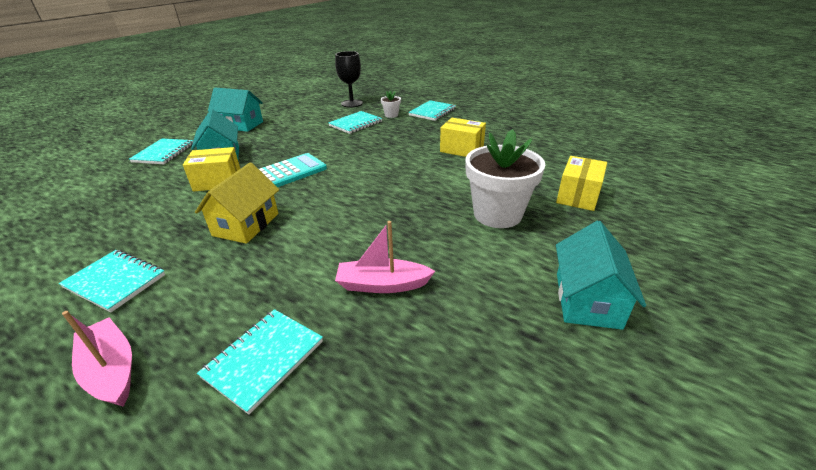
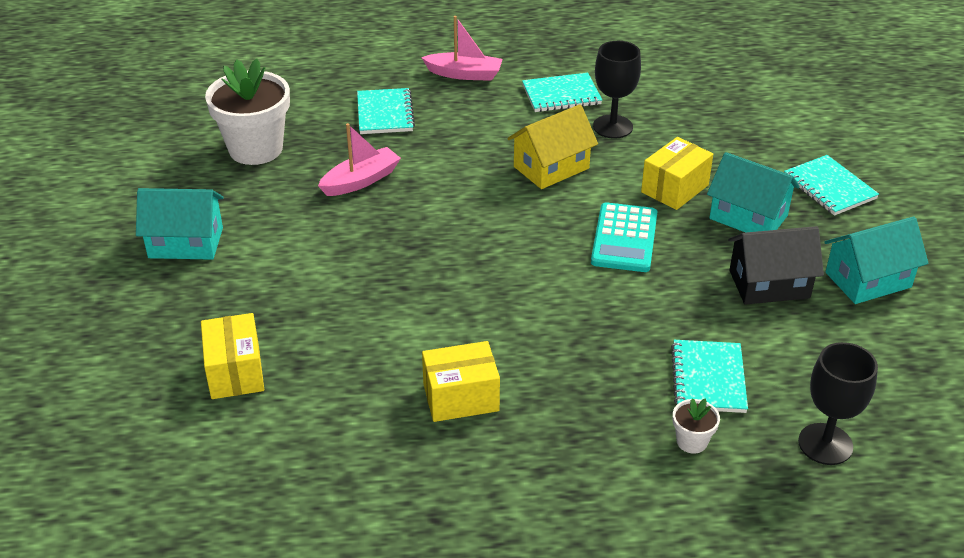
camera: 140 degrees right, 5 degrees up
yellow house [195,163,279,244] -> yellow house turned 75 degrees clockwise [507,104,598,189]
turquoise notebook [408,100,456,121] -> none
white flower pot [465,129,545,228] -> white flower pot moved to [205,59,290,165]
turquoise house [556,221,646,330] -> turquoise house turned 60 degrees counterclockwise [136,188,223,260]
none -> black goblet [593,41,641,139]
none -> black house [728,226,824,305]

